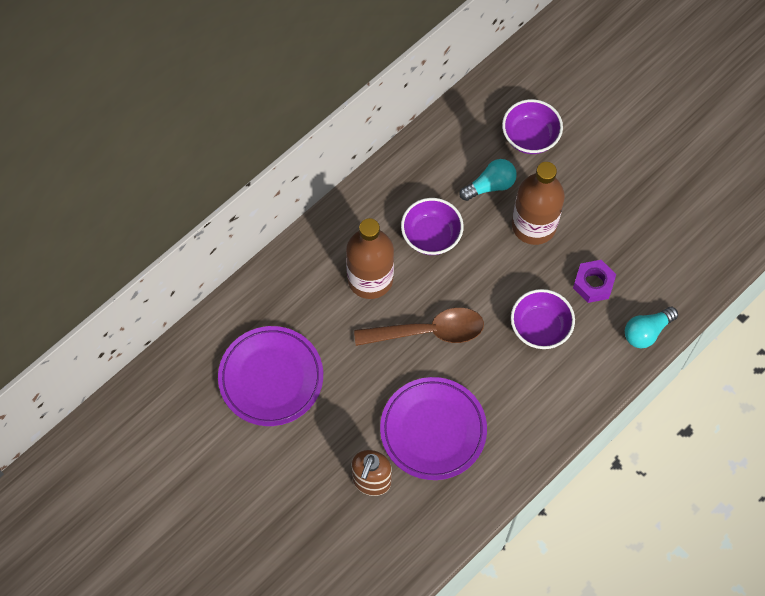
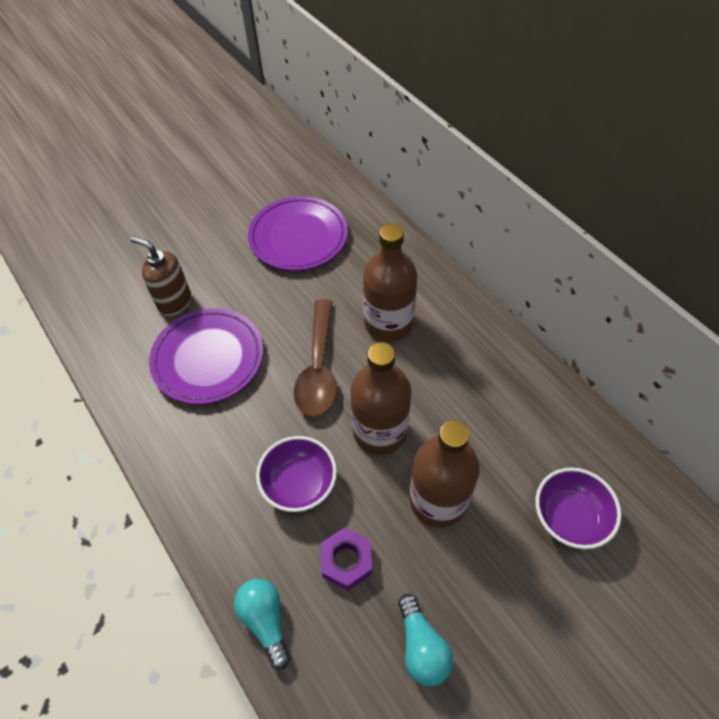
camera: 100 degrees right, 10 degrees down
purple bowl [401,198,464,255] -> none
turquoise light bulb [459,159,517,201] -> turquoise light bulb moved to [398,594,453,686]
none -> brown bottle [350,342,411,455]

